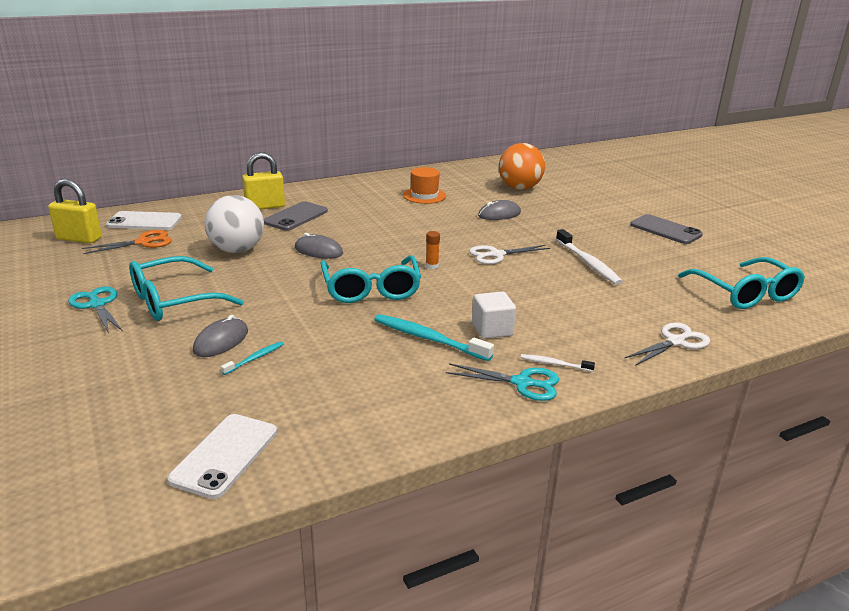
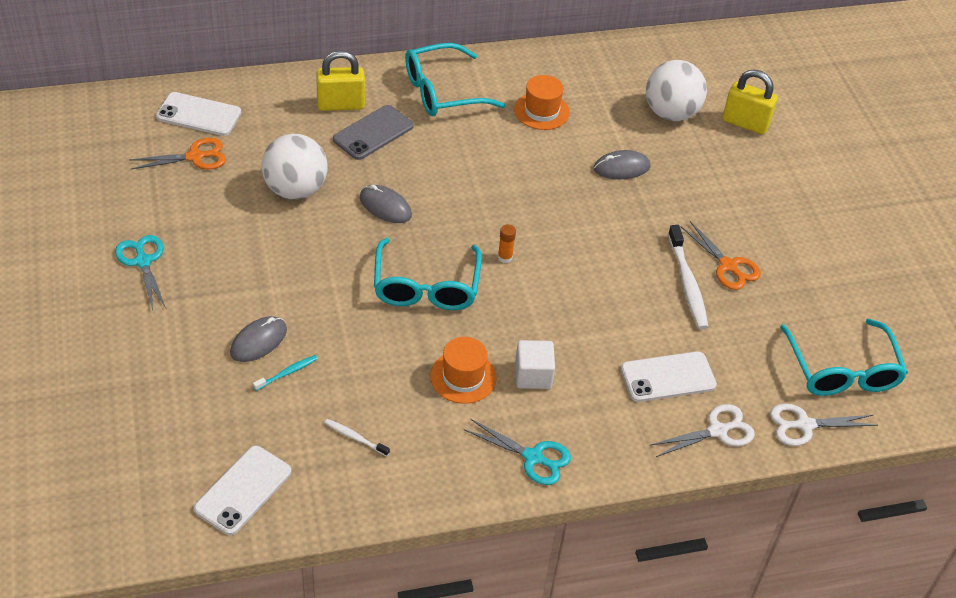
camera: 10 degrees right, 20 degrees up
yellow padlock [48,179,102,243] -> yellow padlock moved to [722,69,777,135]
turquoise glasses [129,256,244,321] -> turquoise glasses moved to [405,43,505,116]
turquoise toothbrush [374,314,494,361] -> orange hat [430,337,497,404]
white scissors [469,245,550,264] -> white scissors moved to [770,404,878,446]
orange ball [499,143,545,190] -> white ball [646,60,707,121]
white toothbrush [520,354,595,372] -> white toothbrush moved to [324,419,390,456]
grey phone [630,214,703,244] -> none
none -> white phone [621,351,717,402]
none -> orange scissors [680,221,761,290]

